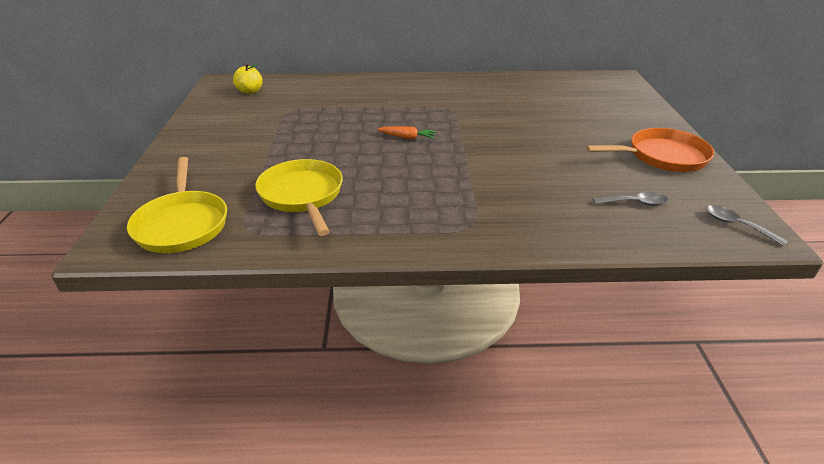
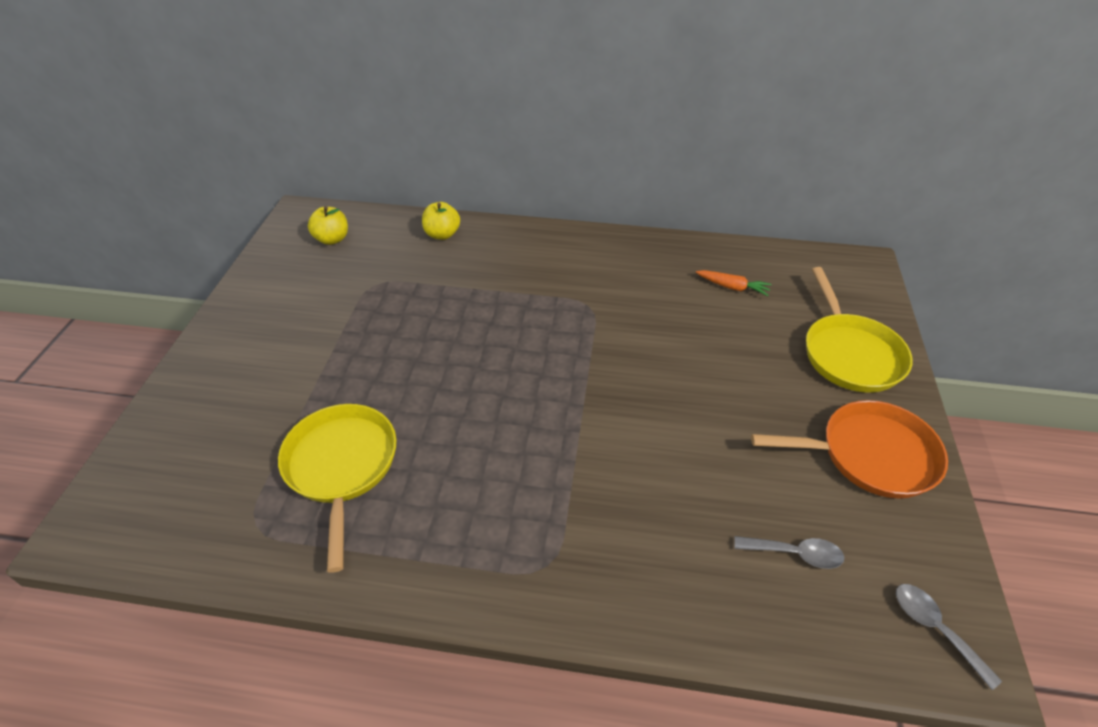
camera: 10 degrees right, 10 degrees up
yellow pan [127,157,227,253] -> yellow pan moved to [806,267,913,393]
orange carrot [377,126,437,139] -> orange carrot moved to [696,270,772,296]
none -> yellow apple [422,202,460,240]

